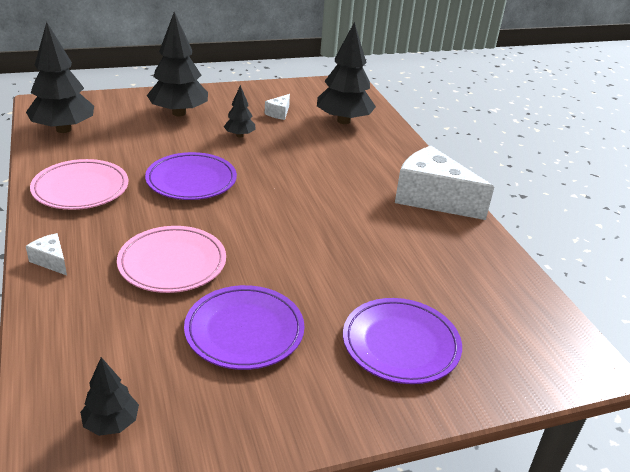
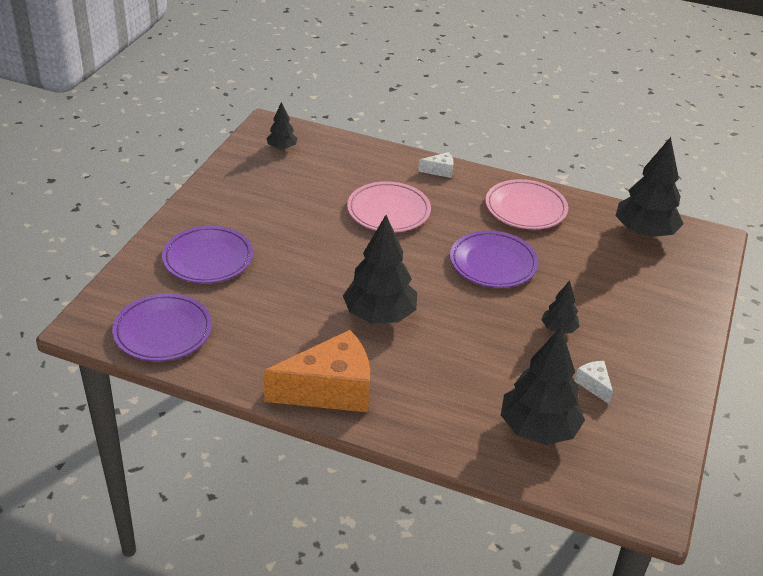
camera: 130 degrees right, 5 degrees up
black tree [147,12,208,116] -> black tree moved to [343,215,417,324]
purple plate [184,285,304,370] -> purple plate moved to [112,293,212,361]
white cheese [395,146,494,220] -> orange cheese [263,330,370,412]

